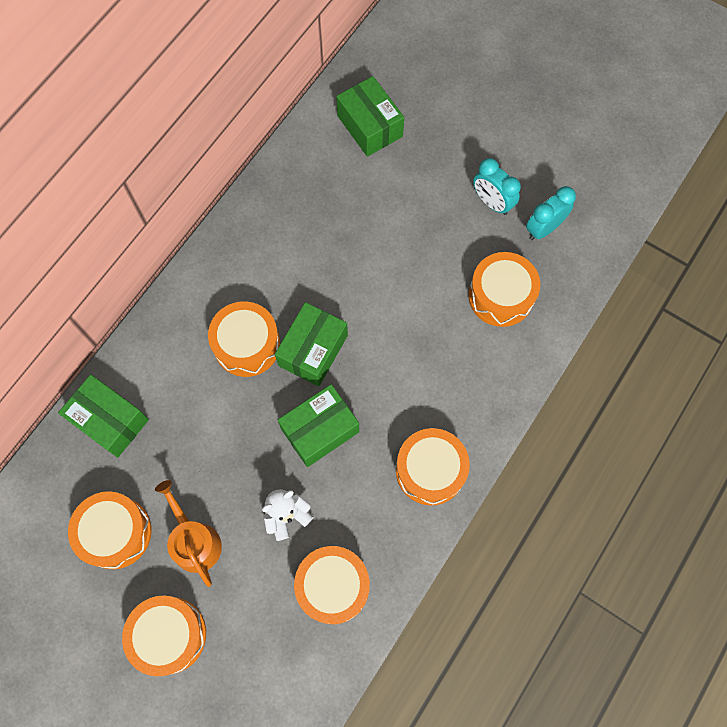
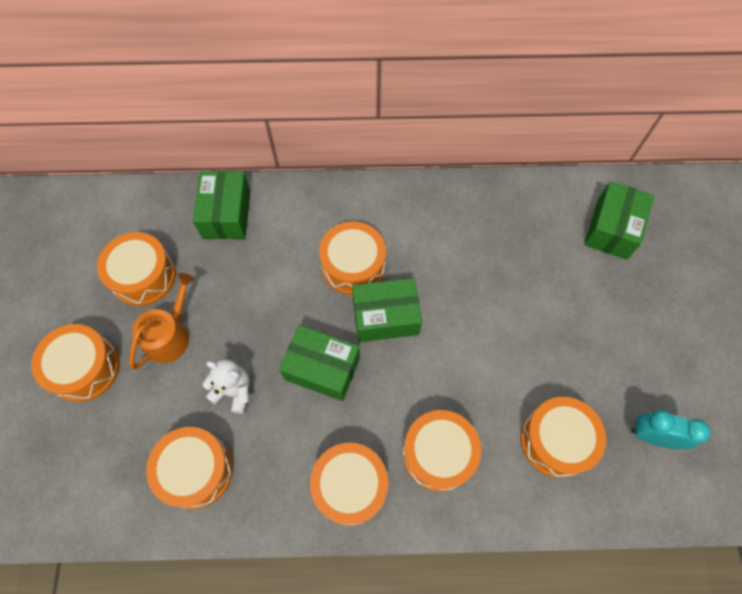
camera: 55 degrees right, 5 degrees down
turquoise clock [473,158,521,215] -> none
none -> orange drum [403,410,481,492]

